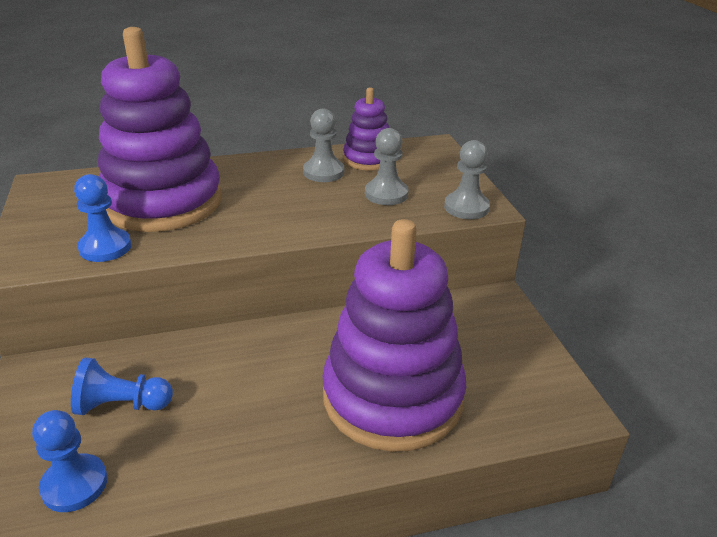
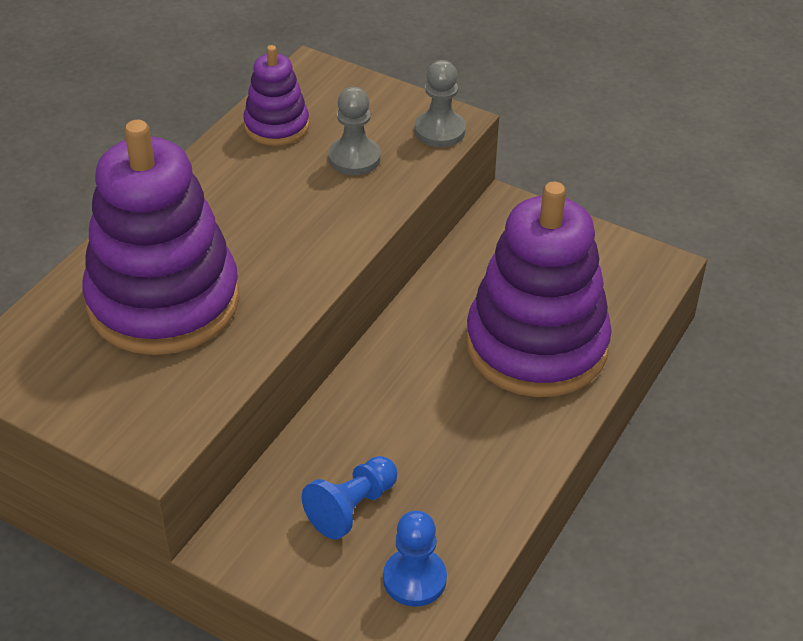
camera: 45 degrees left, 10 degrees up
blue pawn [74,174,132,262] -> none
grey pawn [303,109,344,182] -> none

